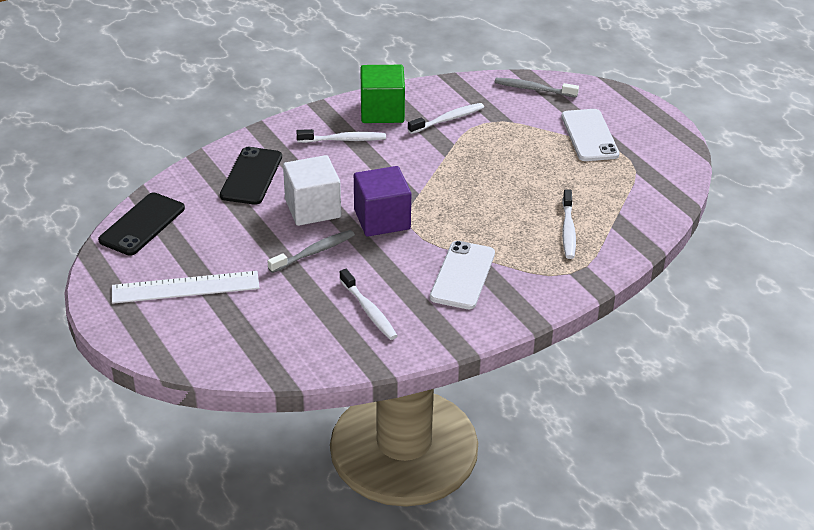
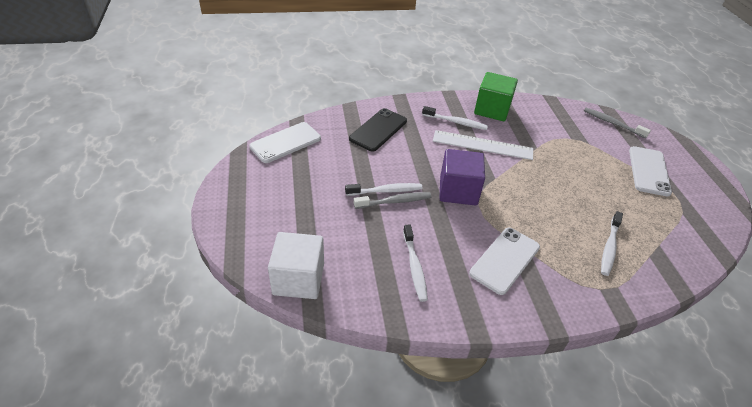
camera: 20 degrees right, 5 degrees up
black phone [98,193,185,256] -> white phone [249,122,321,163]
white ruler [112,271,260,304] -> white ruler moved to [433,130,533,160]
white cube [283,155,341,226] -> white cube moved to [268,232,324,299]
white toothbrush [408,103,484,134] -> white toothbrush moved to [345,183,423,196]

